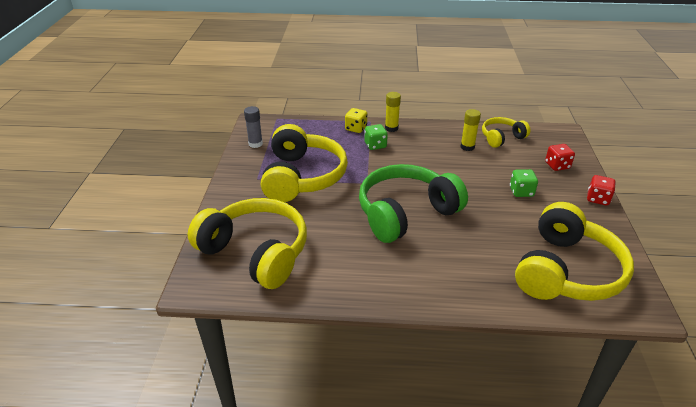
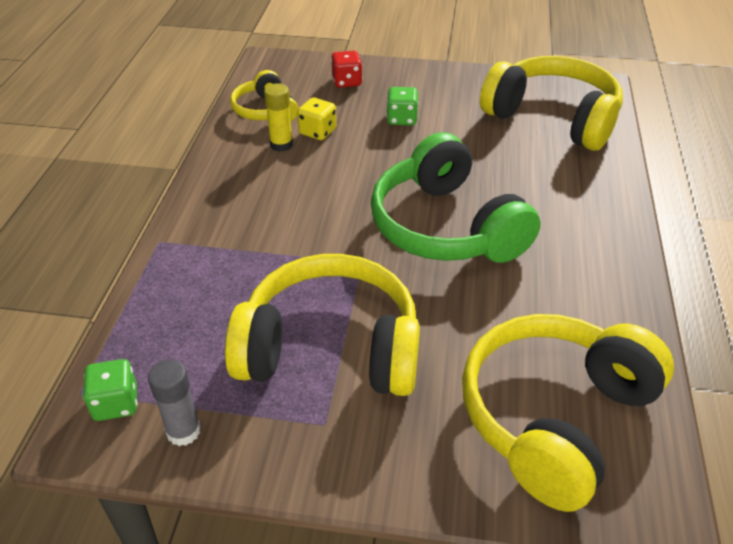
camera: 85 degrees left, 5 degrees up
yellow dice [345,108,367,133] -> yellow dice moved to [297,98,336,140]
green dice [365,124,388,150] -> green dice moved to [82,359,137,421]
yellow glue stick [385,92,401,132] -> none
red dice [587,175,616,205] -> none

